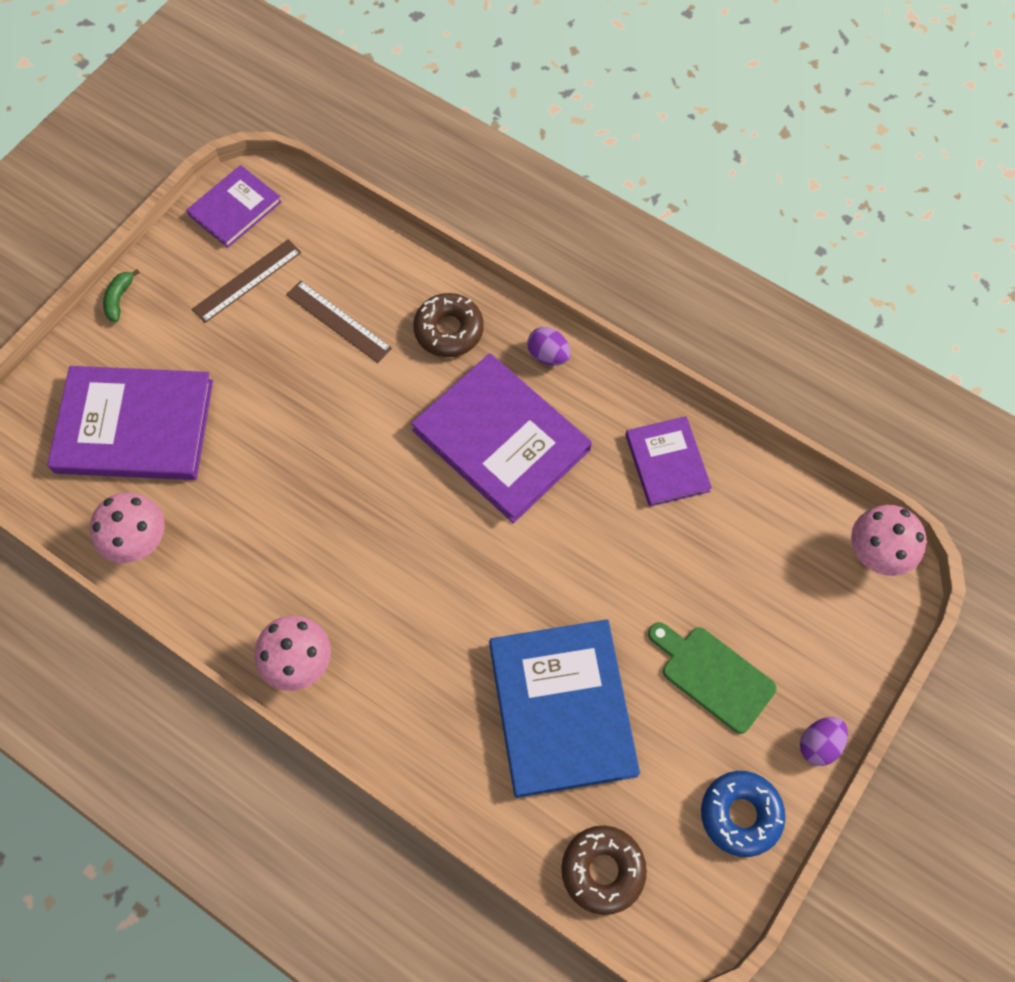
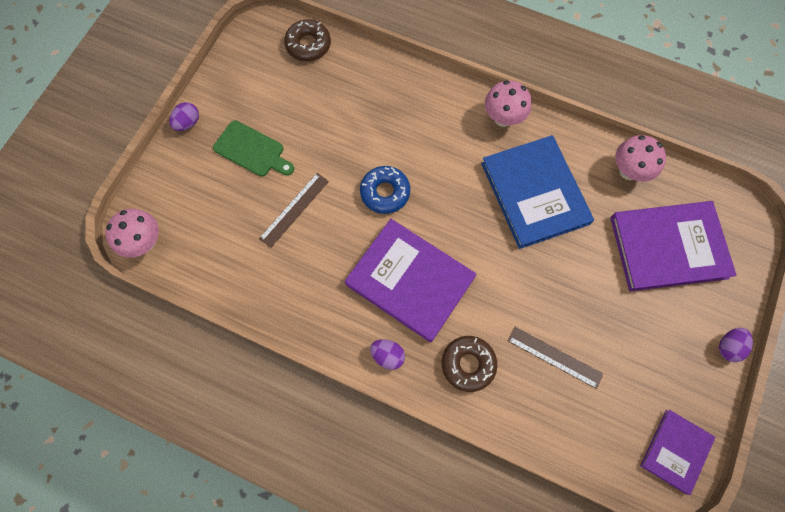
camera: 170 degrees right, 5 degrees up
green banana [103,269,140,322] -> purple egg [719,328,753,362]
brown ruler [192,239,301,323] -> brown ruler moved to [259,173,329,248]
blue book [489,619,640,798] -> blue book moved to [481,135,594,249]
purple book [625,416,712,507] -> none
blue donut [701,771,786,857] -> blue donut moved to [360,166,410,214]

